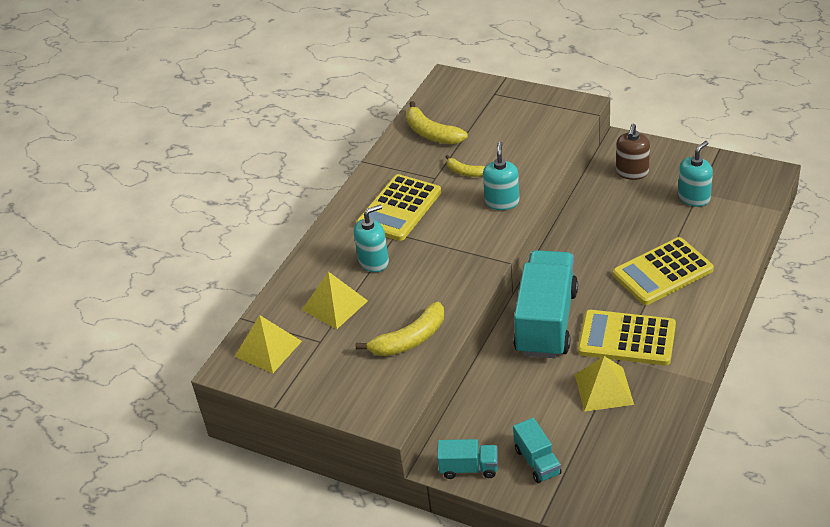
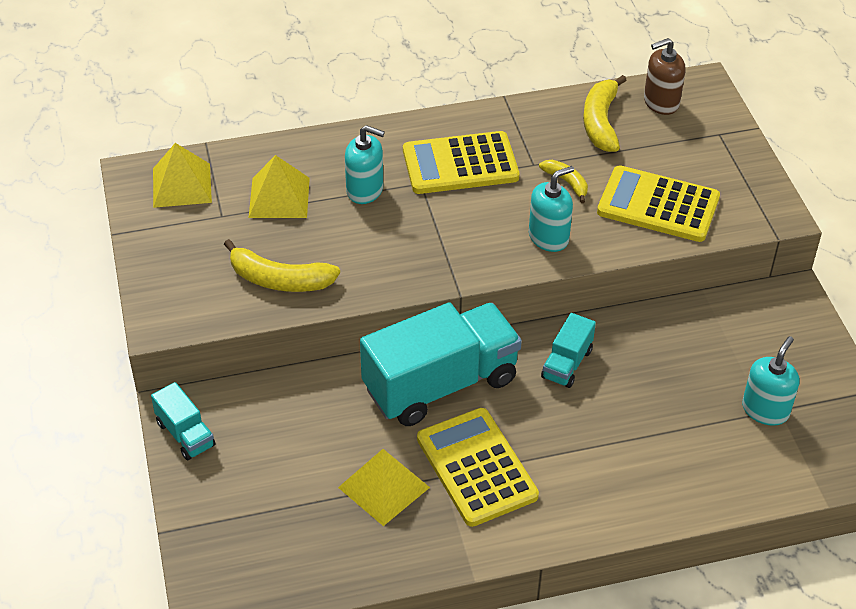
camera: 45 degrees right, 5 degrees up
yellow banana [445,155,485,177] -> yellow banana turned 150 degrees clockwise [539,160,588,203]
turquoise truck [513,418,561,483] -> turquoise truck moved to [541,313,596,388]
yellow calculator [613,237,714,305] -> yellow calculator moved to [597,165,720,242]
brown soap dispenser [616,124,650,180] -> brown soap dispenser moved to [644,38,686,115]
turquoise soap dispenser [678,141,713,207] -> turquoise soap dispenser turned 60 degrees counterclockwise [742,336,799,426]

